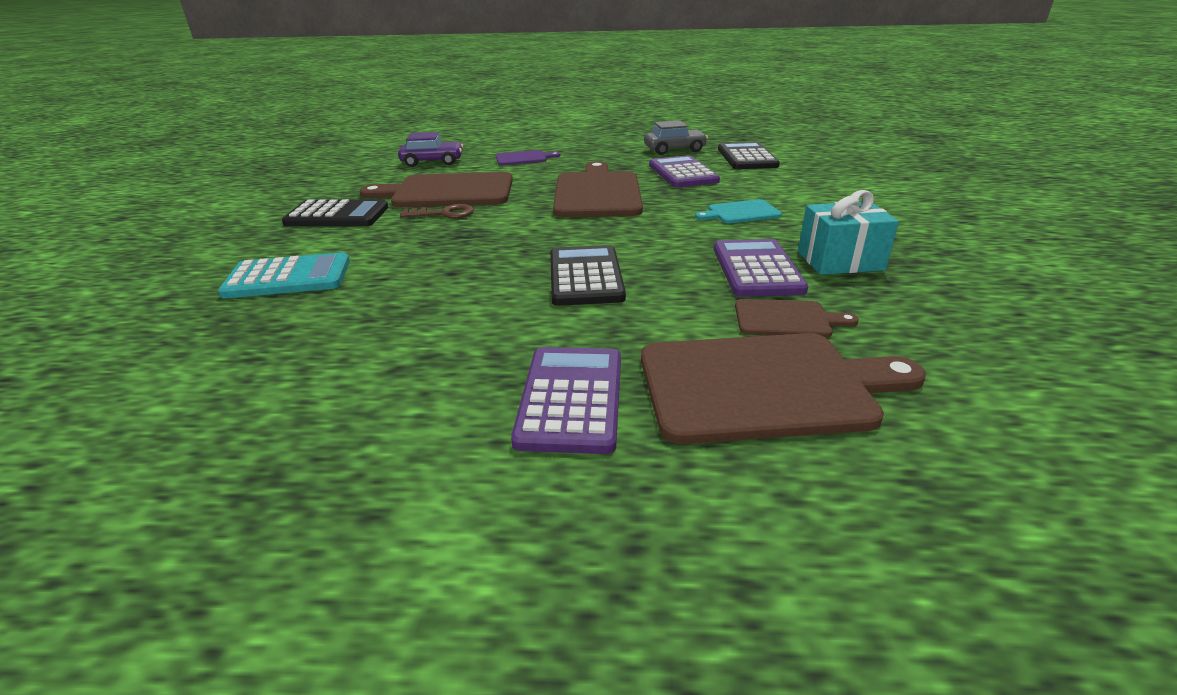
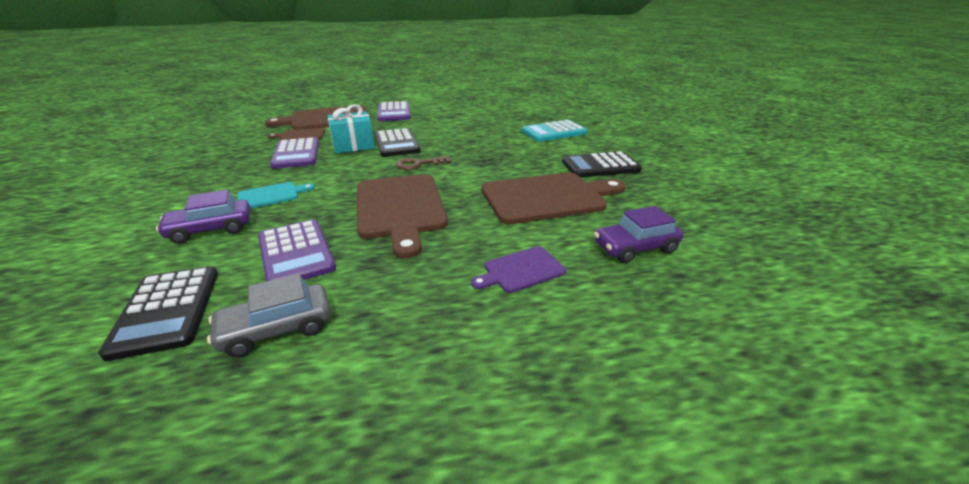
camera: 165 degrees right, 0 degrees up
brown key [400,204,474,219] -> brown key moved to [396,156,451,170]
turquoise gift [798,190,899,275] -> turquoise gift moved to [328,104,375,153]
none -> purple car [156,190,250,244]

